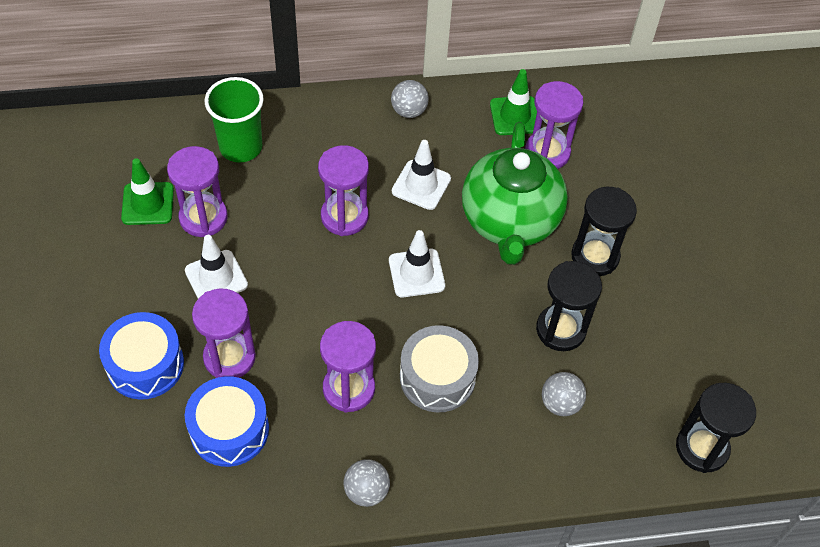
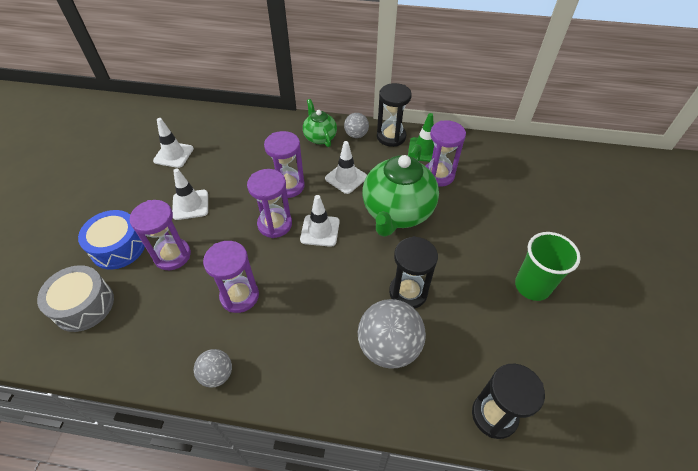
camera: 20 degrees right, 5 degrees down
green traffic cone [121,158,174,225] -> white traffic cone [153,118,194,168]
purple hourglass [167,146,228,237] -> purple hourglass moved to [247,169,292,238]
blue drum [185,376,269,467] -> none
green cup [205,77,264,163] -> green cup moved to [515,232,581,301]
grey drum [400,325,479,412] -> grey drum moved to [37,265,114,332]
grey ball [542,372,586,416] -> grey ball [358,299,426,369], size x1.86
black hourglass [571,187,637,276] -> black hourglass moved to [377,83,412,147]
none -> green teapot [303,99,337,147]

